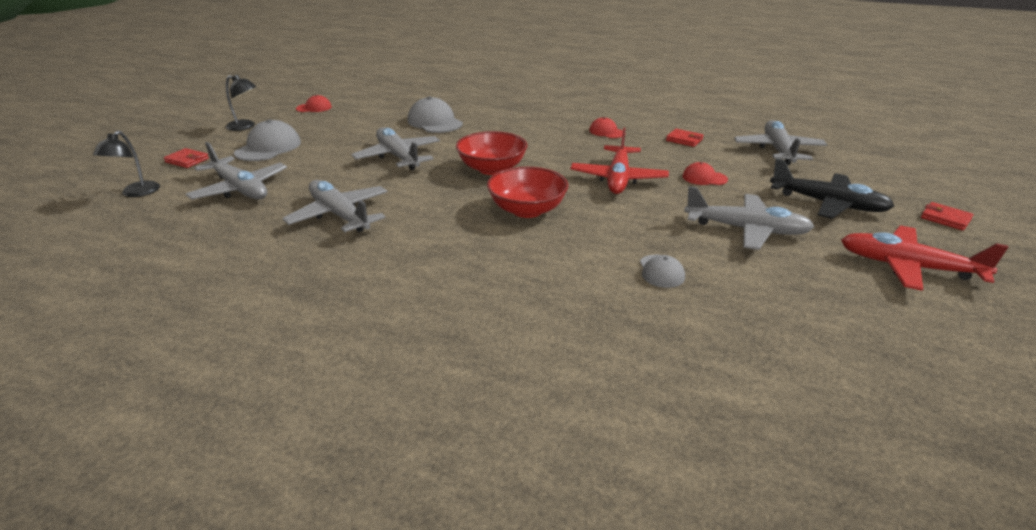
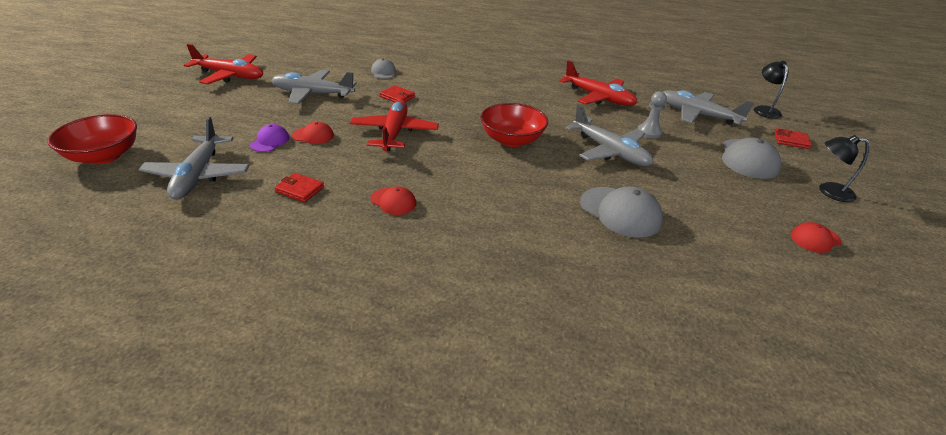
camera: 170 degrees right, 5 degrees up
grey plane [282,180,387,232] -> red plane [559,60,638,106]
red bowl [487,167,568,218] -> red bowl moved to [48,114,137,164]
black plane [770,158,894,219] -> none
red wallet [921,202,974,231] -> red wallet moved to [380,85,415,102]
none -> purple cap [250,124,290,152]
none -> grey pawn [638,91,667,139]

